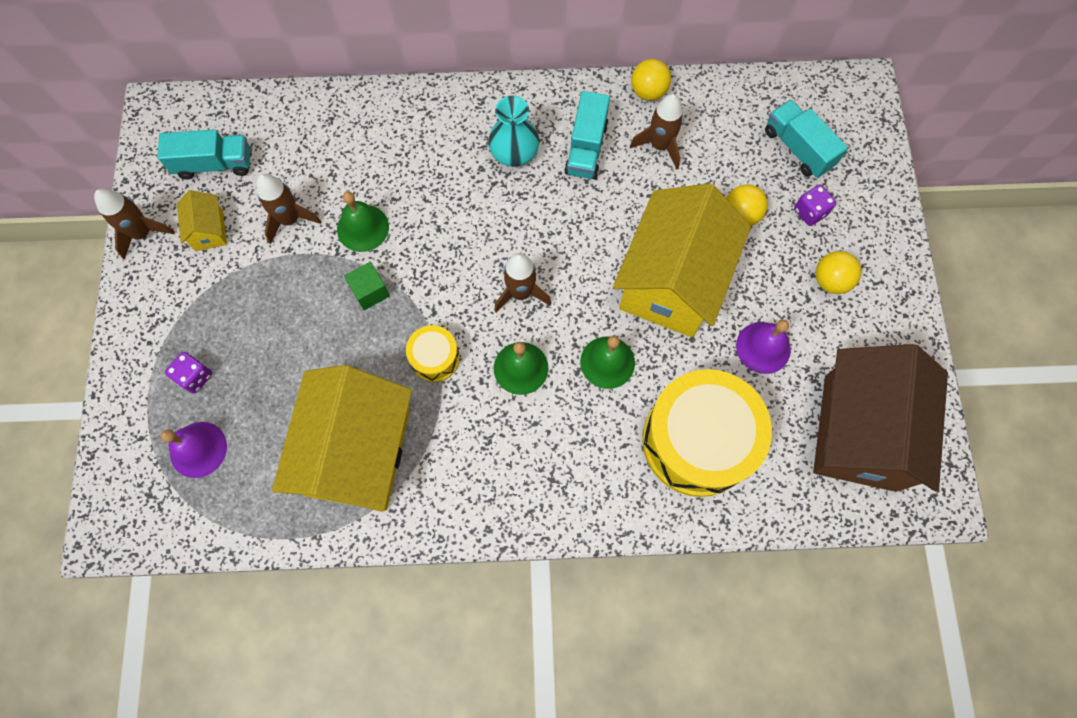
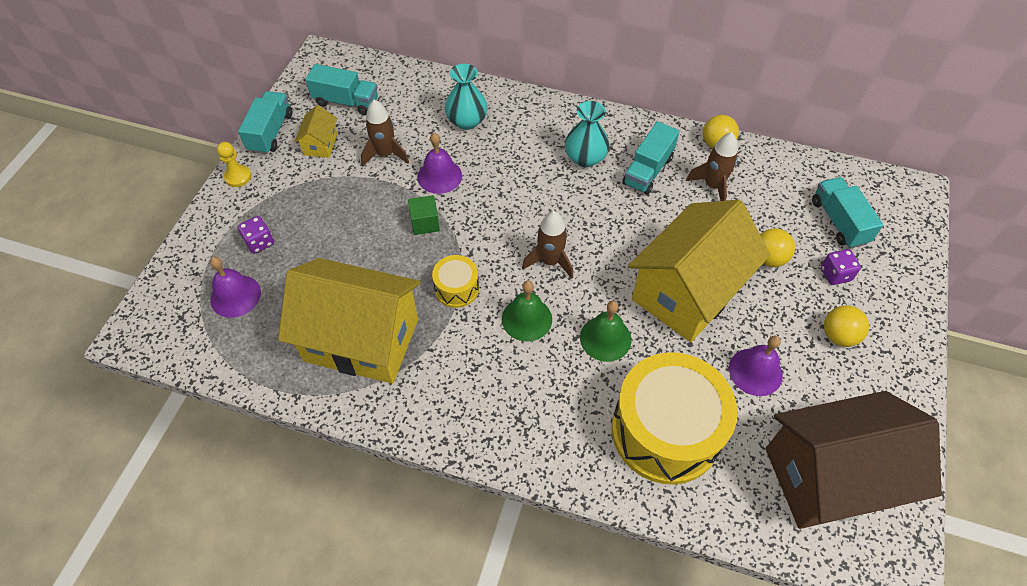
camera: 20 degrees right, 15 degrees down
brown rocket [94,188,175,260] -> turquoise truck [238,91,292,154]
yellow house [272,365,412,512] -> yellow house turned 75 degrees clockwise [278,258,421,384]
green bell [337,191,389,252] -> purple bell [417,133,462,194]
brown house [813,344,948,492] -> brown house turned 45 degrees clockwise [765,391,942,529]
none -> yellow pawn [217,142,251,187]
none -> turquoise vase [445,64,488,130]

